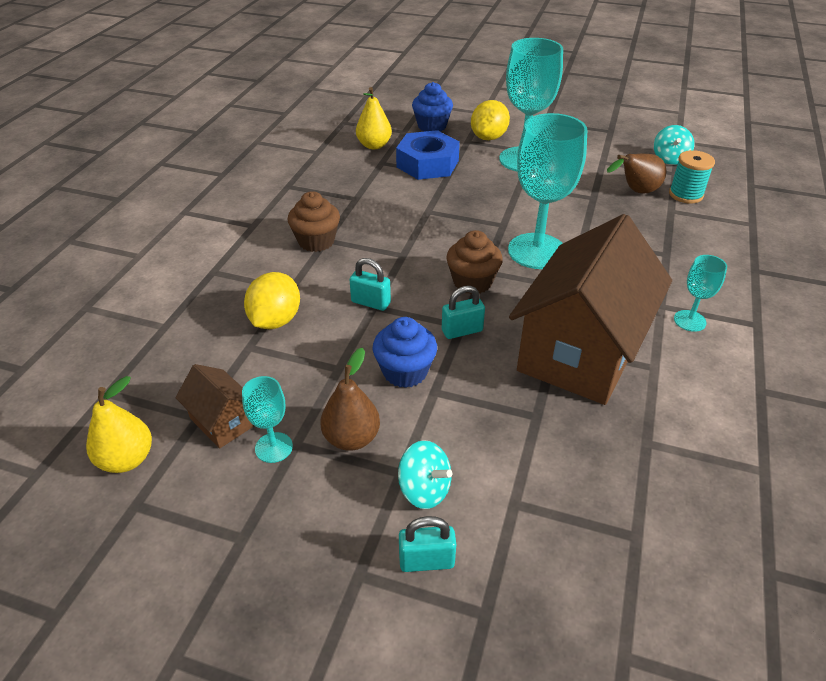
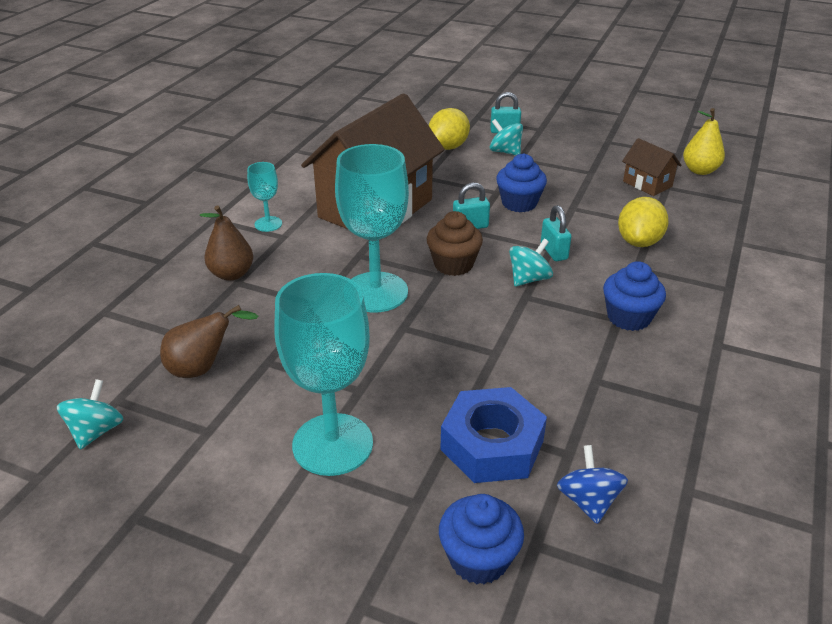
camera: 175 degrees left, 5 degrees down
turquoise goblet [242,376,293,463] -> none
brown cupcake [288,191,340,252] -> blue cupcake [603,261,666,331]
brown pear [320,348,380,451] -> brown pear moved to [200,205,253,281]
turquoise padlock [350,258,391,311] -> turquoise padlock turned 45 degrees clockwise [541,205,572,261]
yellow pear [356,87,392,149] -> blue spinning top [557,445,628,524]
yellow lemon [471,100,510,140] -> yellow lemon moved to [429,108,470,150]
turquoise spool [669,150,715,203] -> none
none -> turquoise spinning top [509,239,553,286]

